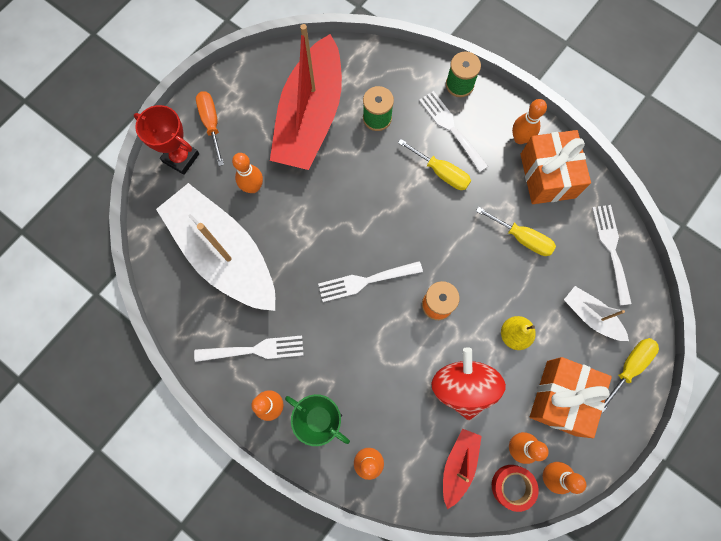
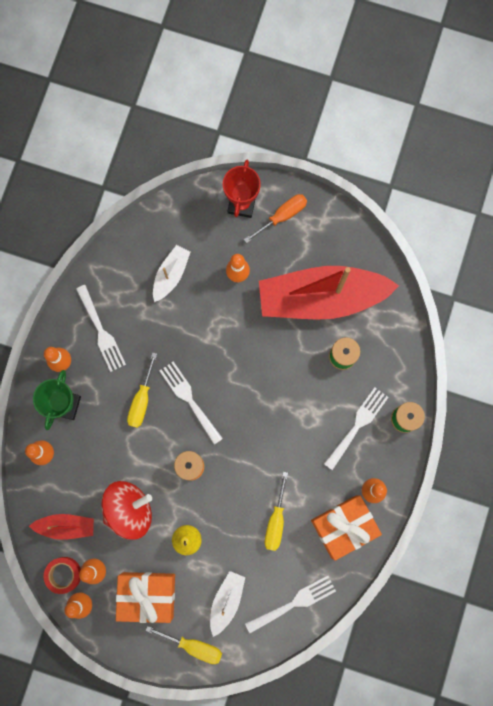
camera: 70 degrees right, 5 degrees up
white boat [156,183,275,311] -> white boat [153,245,191,302], size x0.45
yellow screwdriver [398,139,471,190] -> yellow screwdriver moved to [127,353,157,428]

